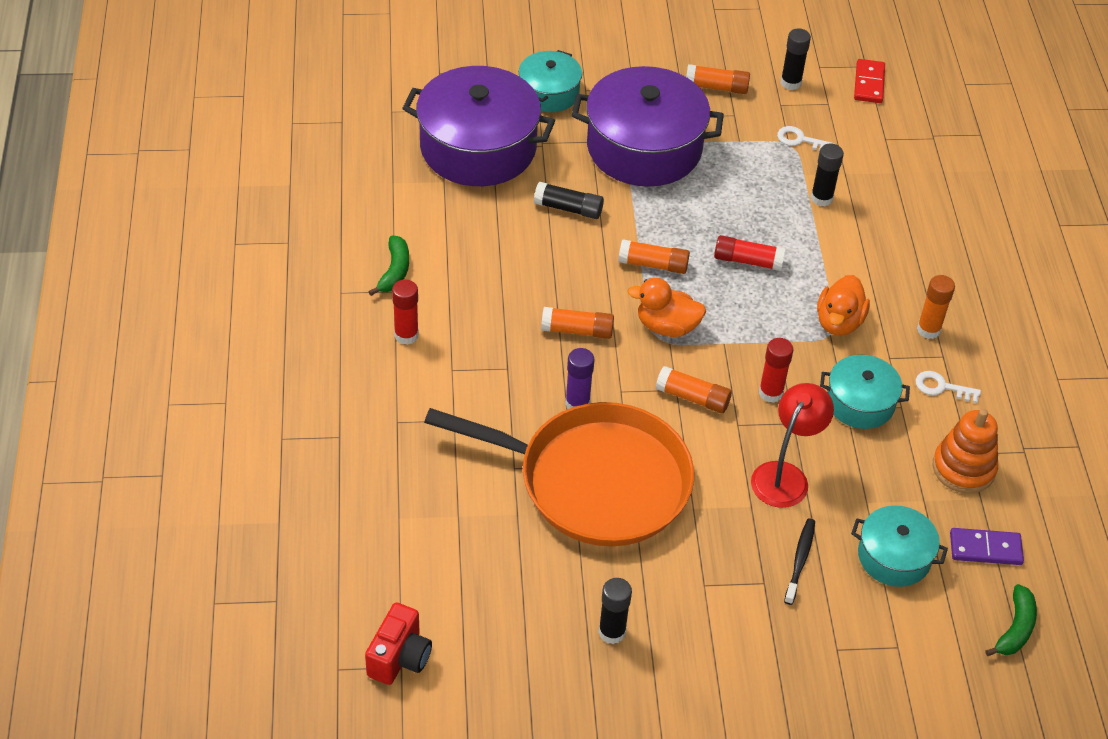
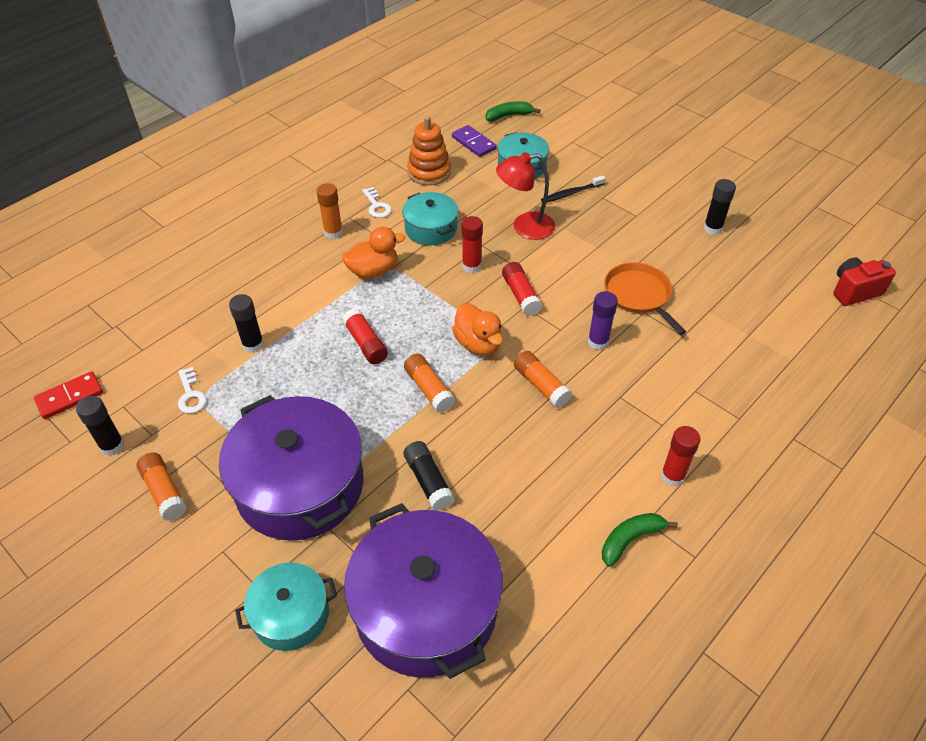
camera: 130 degrees left, 0 degrees up
orange pan [424,402,694,546] -> orange pan [604,262,686,335], size x0.50
orange glue stick [656,366,732,413] -> red glue stick [502,262,542,316]

